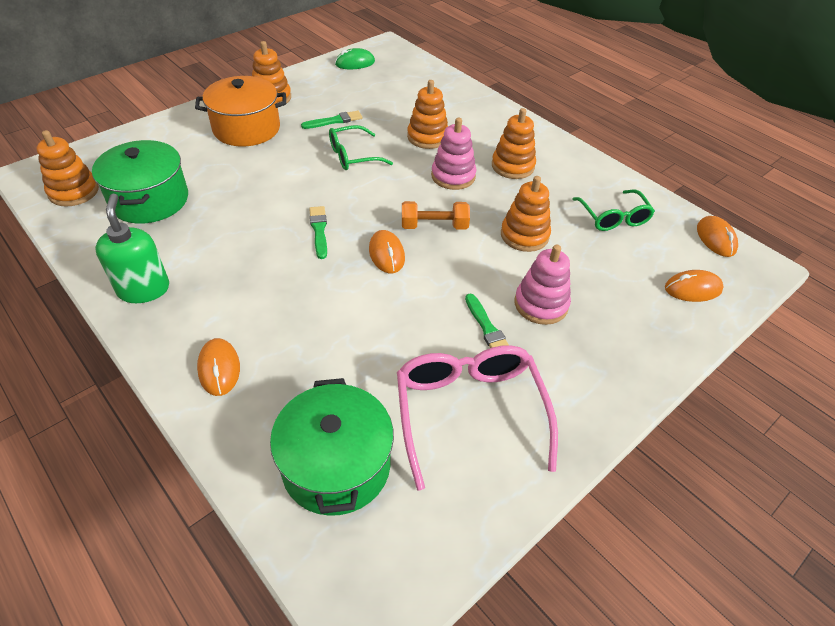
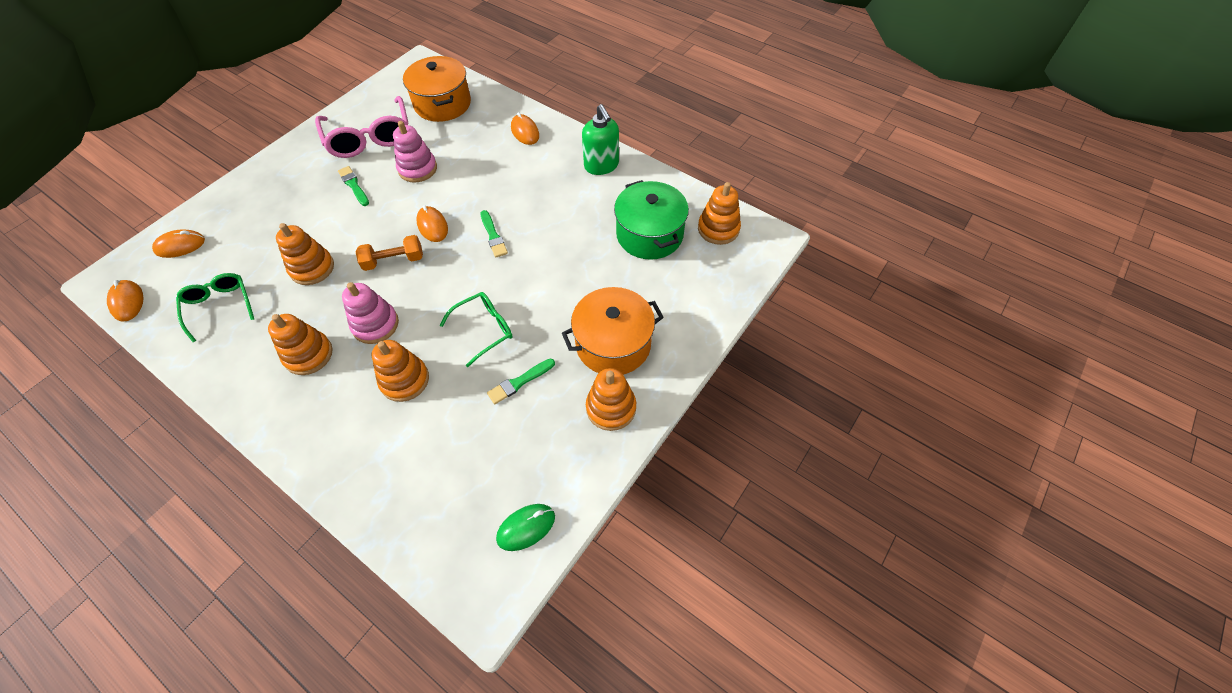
camera: 170 degrees right, 10 degrees up
green pot [270,378,394,516] -> orange pot [403,56,471,122]
pink stacking toy [515,244,571,325] -> pink stacking toy moved to [393,121,437,183]

